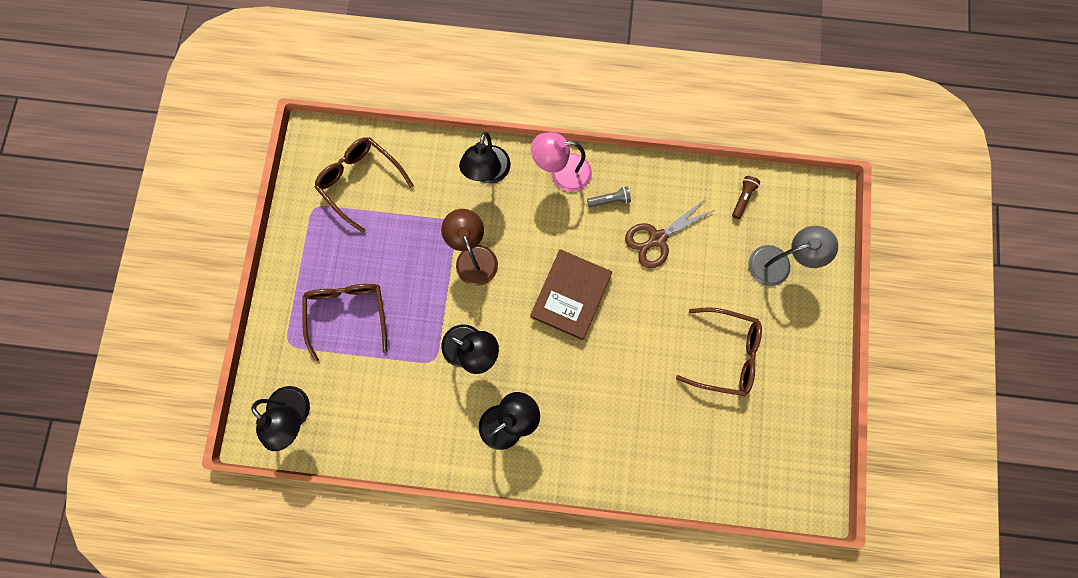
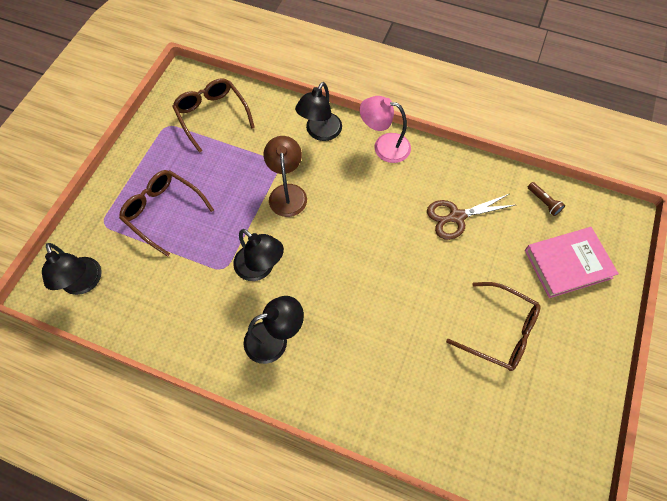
camera: 15 degrees right, 15 degrees down
brown glasses [302,284,387,362] -> brown glasses turned 60 degrees counterclockwise [119,170,214,257]
brown book [530,249,612,340] -> none
grey flashlight [587,186,631,207] -> none
brown flashlight [732,176,760,219] -> brown flashlight turned 105 degrees clockwise [528,182,565,216]
grey lamp [748,226,838,286] -> pink book [525,227,619,298]

